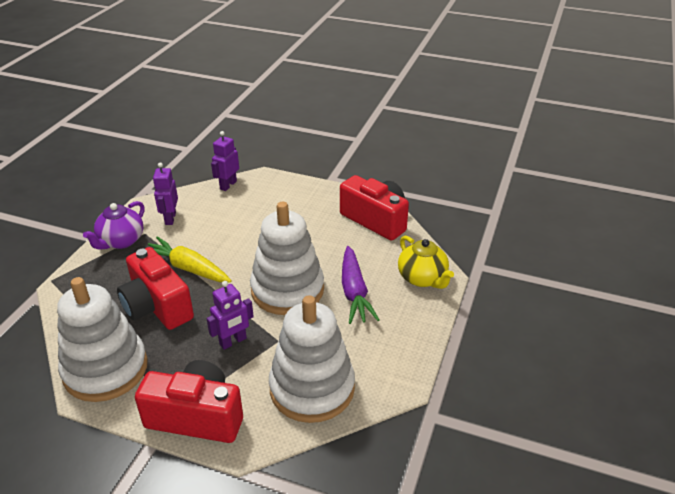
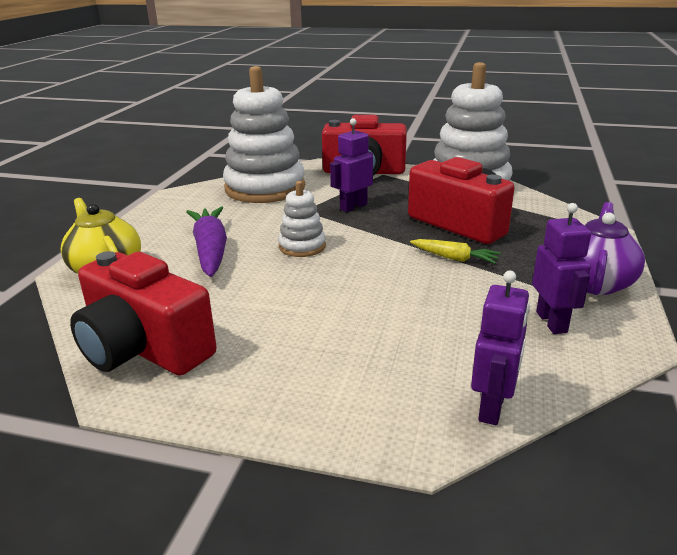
camera: 175 degrees right, 10 degrees down
yellow carrot [148,236,232,282] -> yellow carrot [410,239,501,264], size x0.57
white stacking toy [250,202,324,315] -> white stacking toy [278,181,326,257], size x0.48

